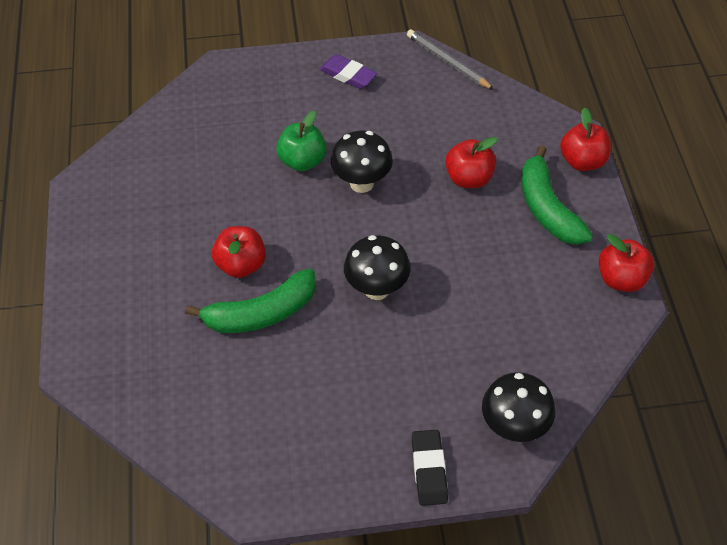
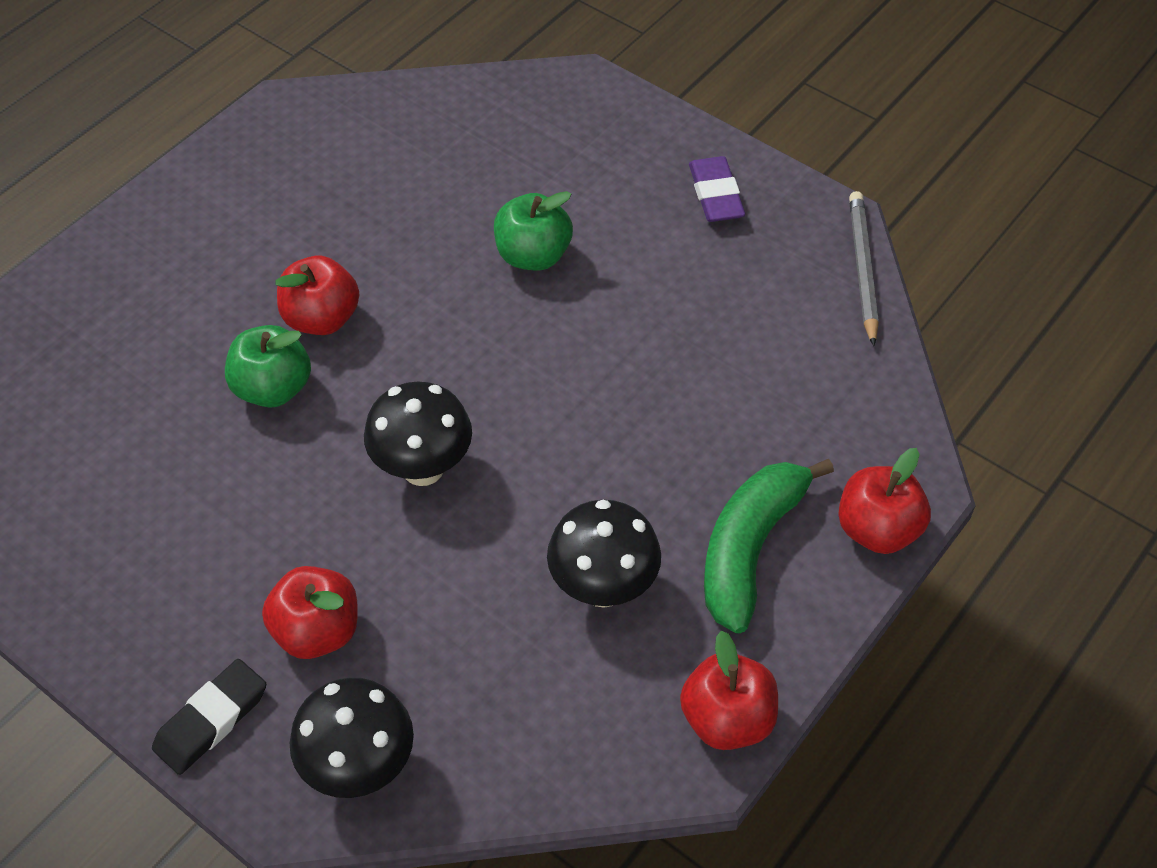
camera: 45 degrees right, 0 degrees up
green banana [185,269,316,333] -> green apple [225,325,311,408]
black mushroom [331,131,393,193] -> black mushroom moved to [547,500,661,608]
red apple [445,137,498,188] -> red apple moved to [262,566,358,659]

